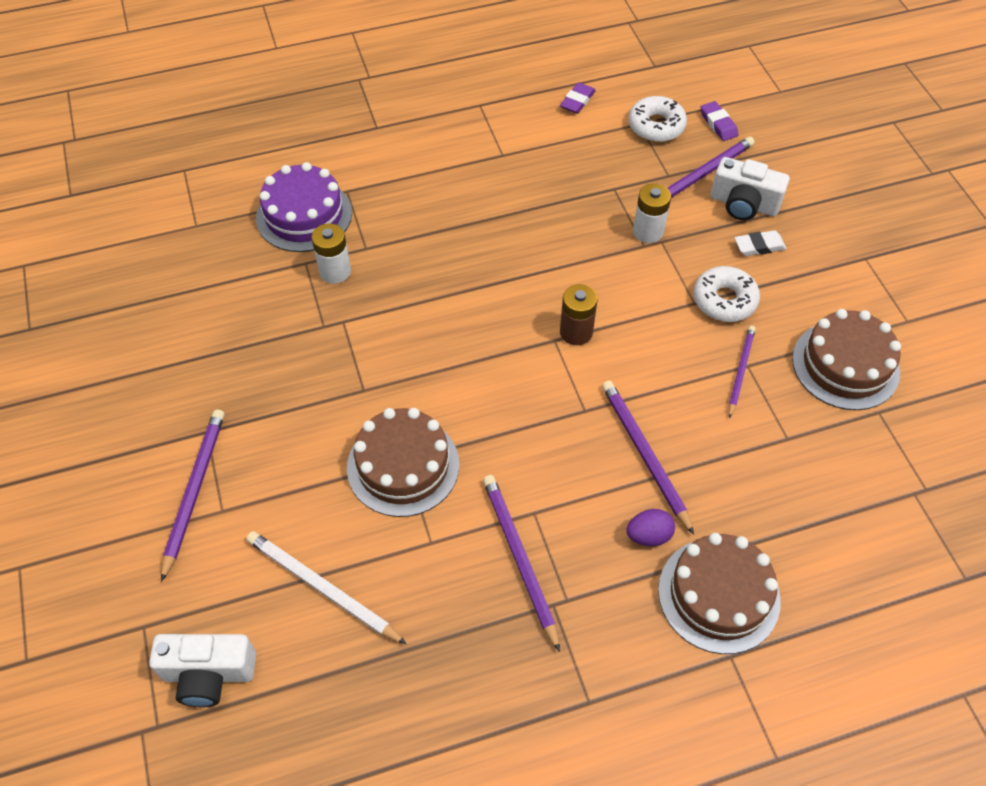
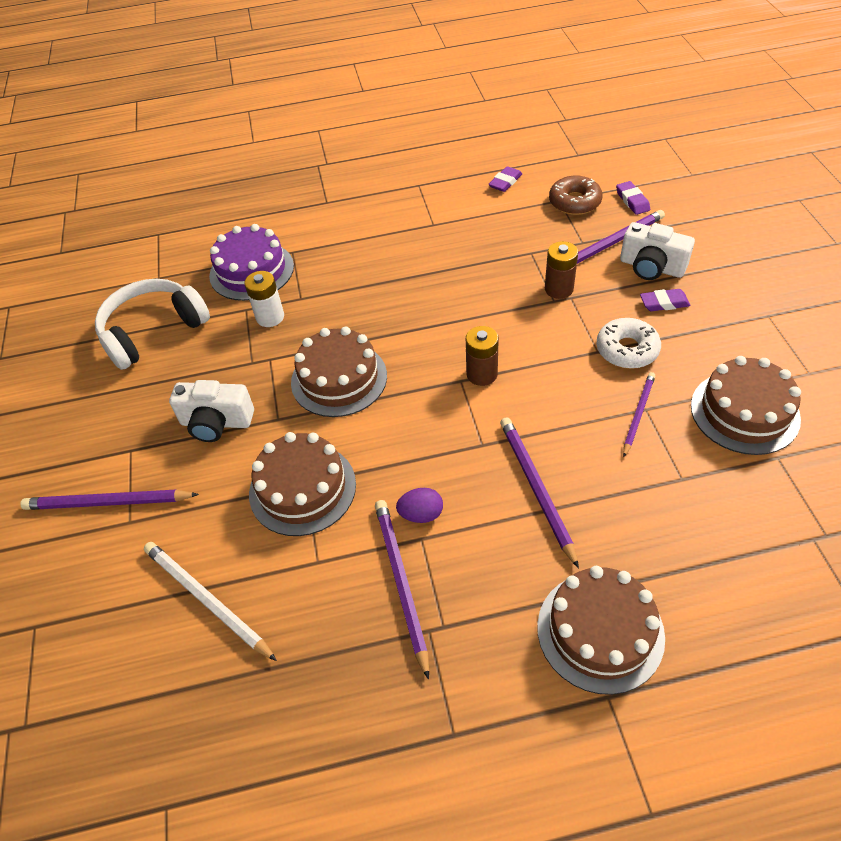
camera: 10 degrees right, 5 degrees down
white camera [149,634,256,707] -> white camera moved to [169,380,254,442]
purple pencil [161,410,225,582] -> purple pencil turned 105 degrees counterclockwise [20,490,199,510]
purple egg [626,509,675,546] -> purple egg moved to [396,488,443,523]
white donut [628,96,687,142] -> brown donut [549,176,603,215]
white battery [633,183,671,243] -> brown battery [545,241,578,299]
white eraser [734,230,787,256] -> purple eraser [640,289,691,311]
none -> white headphones [95,279,210,370]
none -> brown cake [291,326,387,417]

